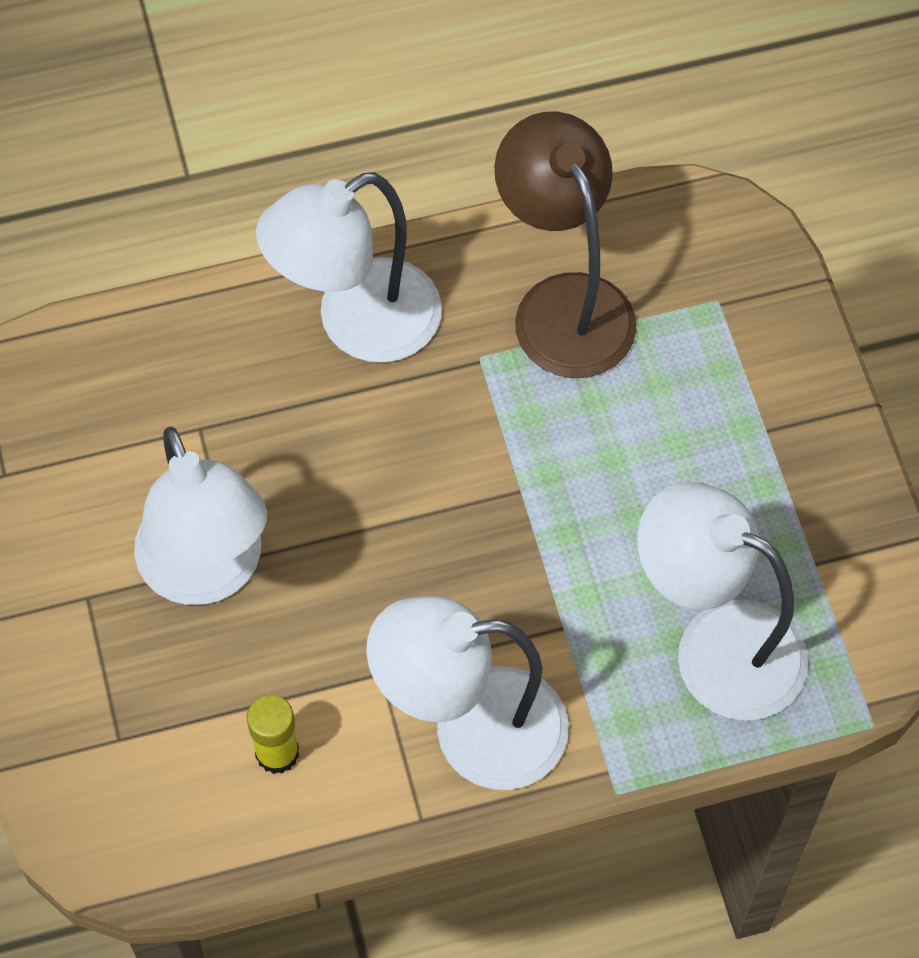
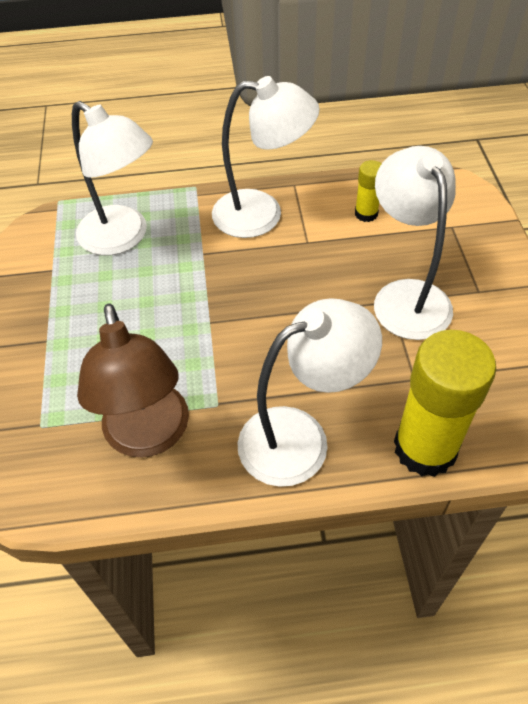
camera: 170 degrees left, 10 degrees down
none -> yellow glue stick [394,330,496,477]

